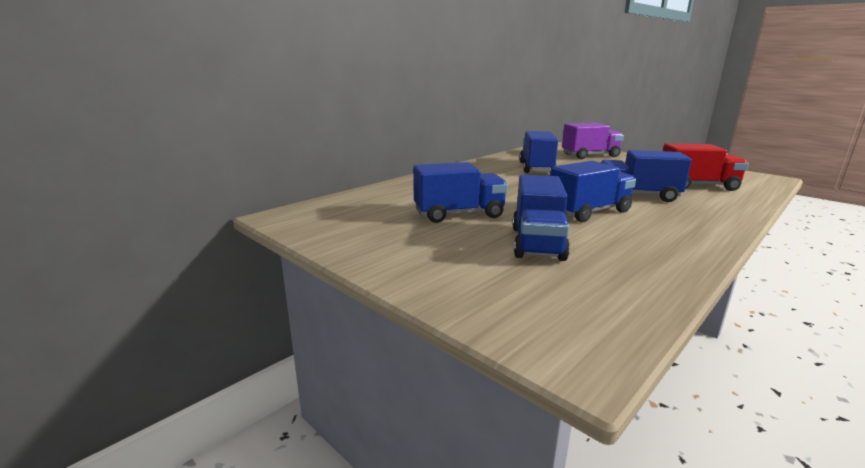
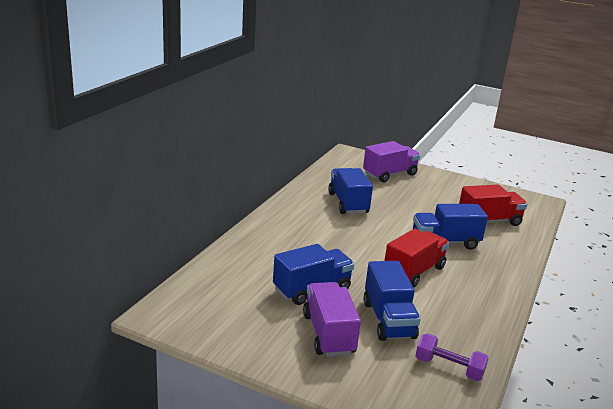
camera: 20 degrees left, 5 degrees up
blue truck [550,161,636,222] -> red truck [385,229,449,288]
none -> purple truck [303,282,361,357]
none -> purple dumbbell [416,333,489,381]

